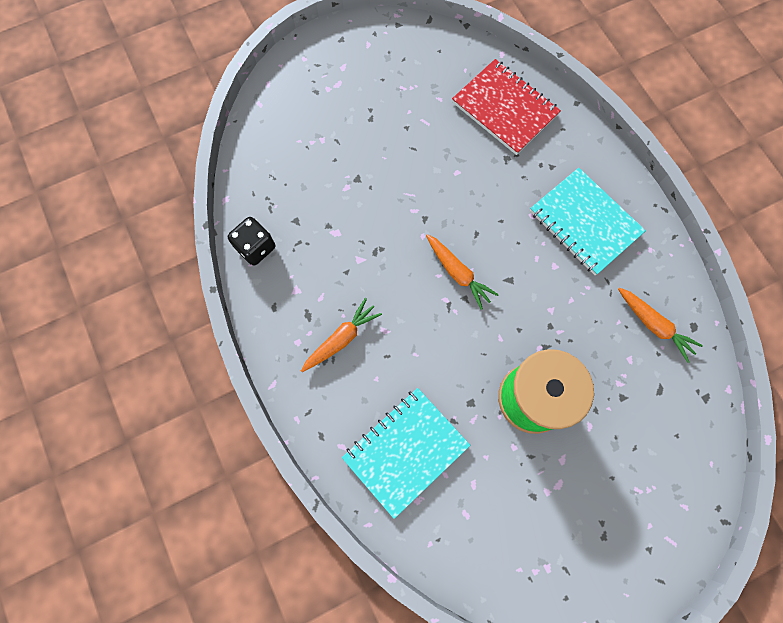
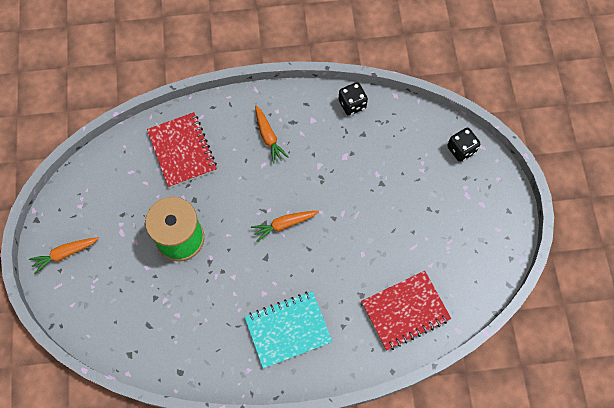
camera: 110 degrees right, 5 degrees down
turquoise notebook [342,388,471,519] -> red notebook [147,112,217,188]
orange carrot [618,288,703,363] -> orange carrot moved to [29,237,99,274]
none -> black dice [447,128,480,162]

